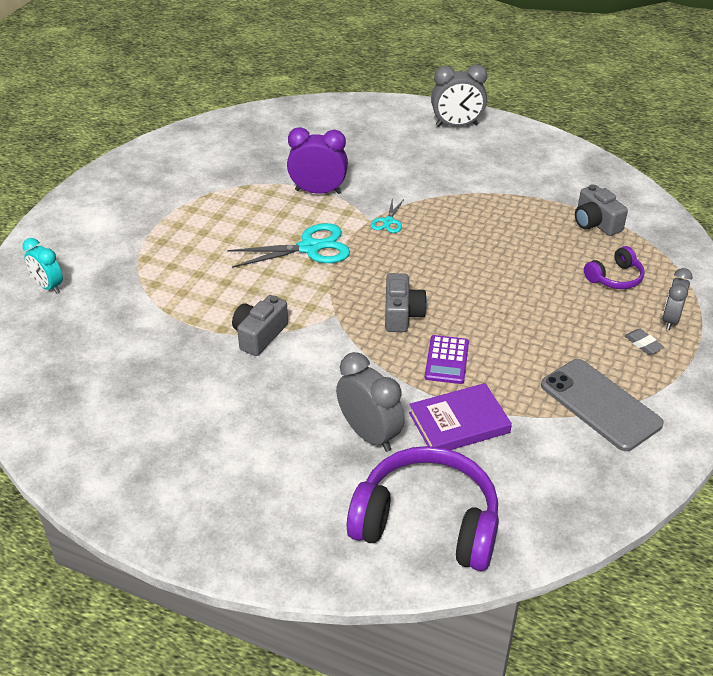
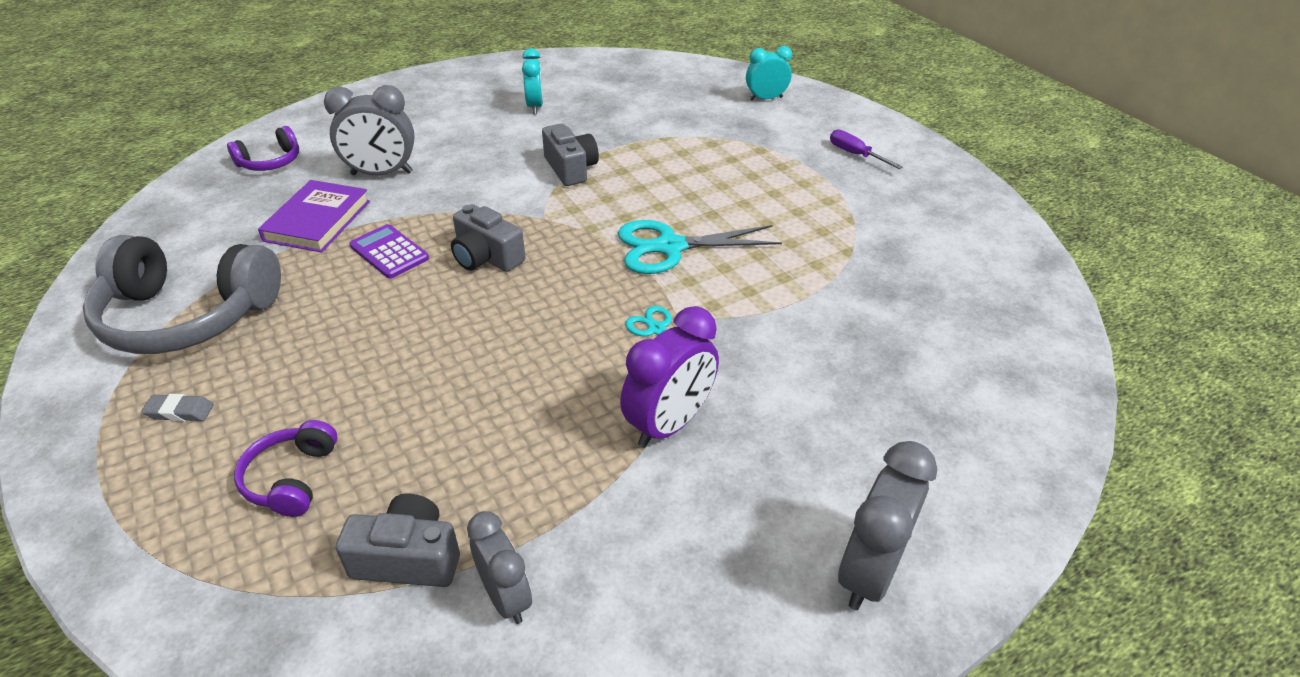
camera: 125 degrees right, 0 degrees up
turquoise scissors [227,223,350,268] -> turquoise scissors turned 60 degrees clockwise [618,220,782,274]
purple clock [287,127,348,194] -> purple clock moved to [620,306,719,448]
purple headphones [347,446,499,571] -> purple headphones [227,126,299,171], size x0.49
grey phone [541,359,664,451] -> grey headphones [83,235,281,354]
grey clock [662,268,693,330] -> grey clock moved to [467,511,532,624]
none -> turquoise clock [522,48,543,114]
none -> purple screwdriver [830,129,903,169]

